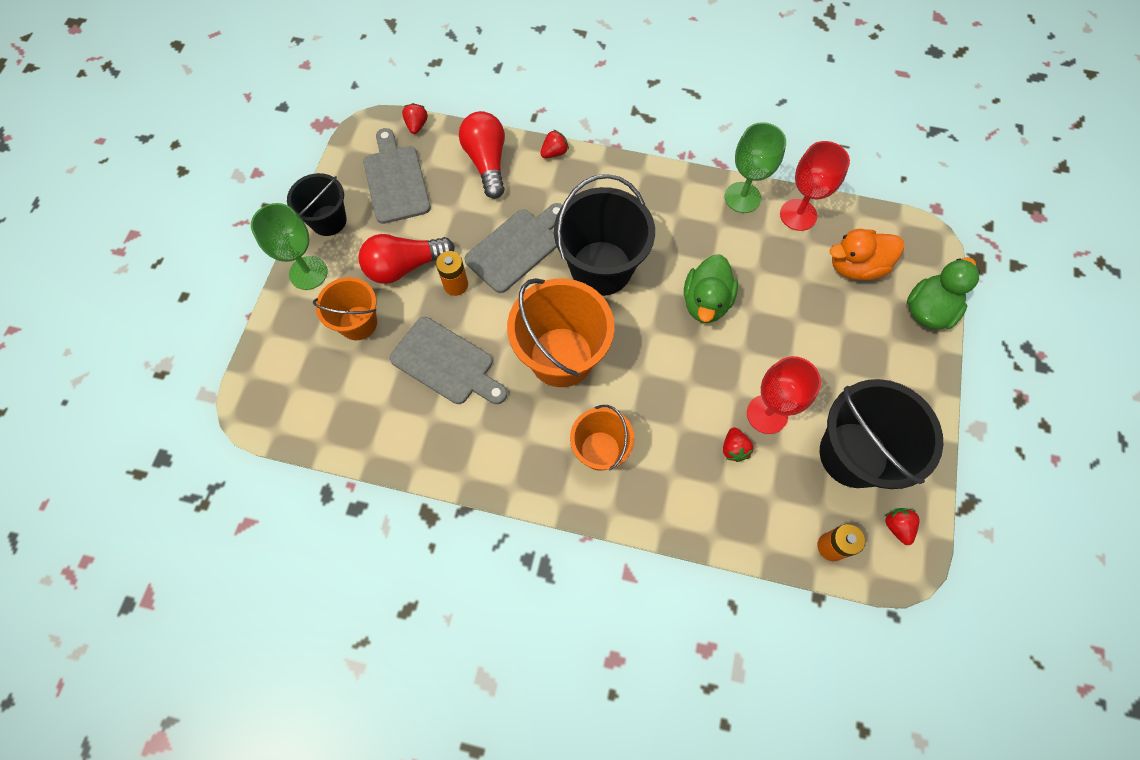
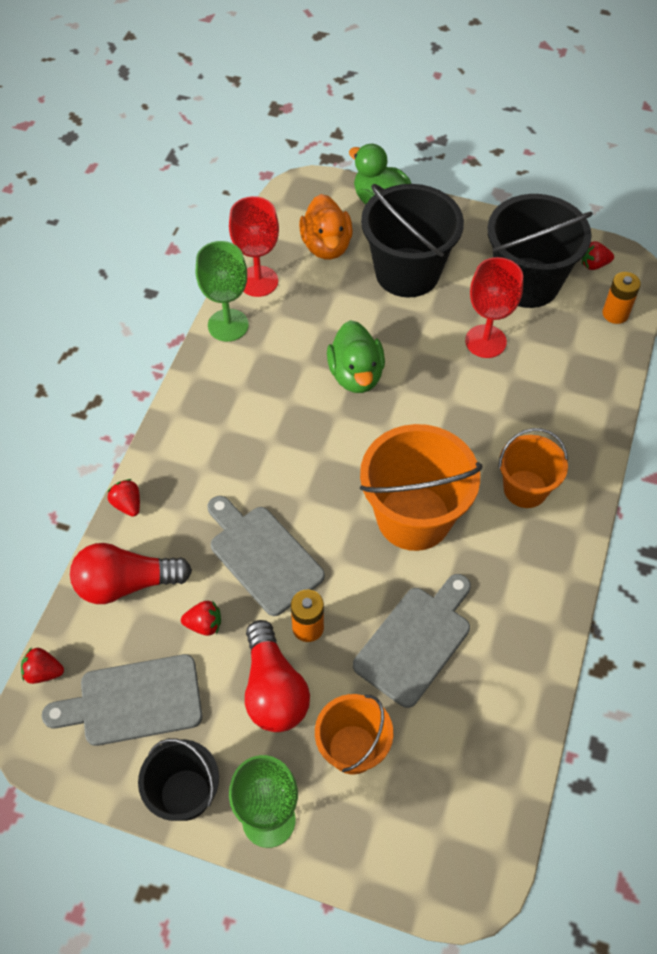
camera: 85 degrees left, 10 degrees down
black bucket [554,174,655,296] -> black bucket moved to [361,184,464,297]
green duck [684,254,738,323] -> green duck turned 60 degrees clockwise [327,320,385,393]
red strawberry [723,427,753,462] -> red strawberry moved to [181,601,221,636]

